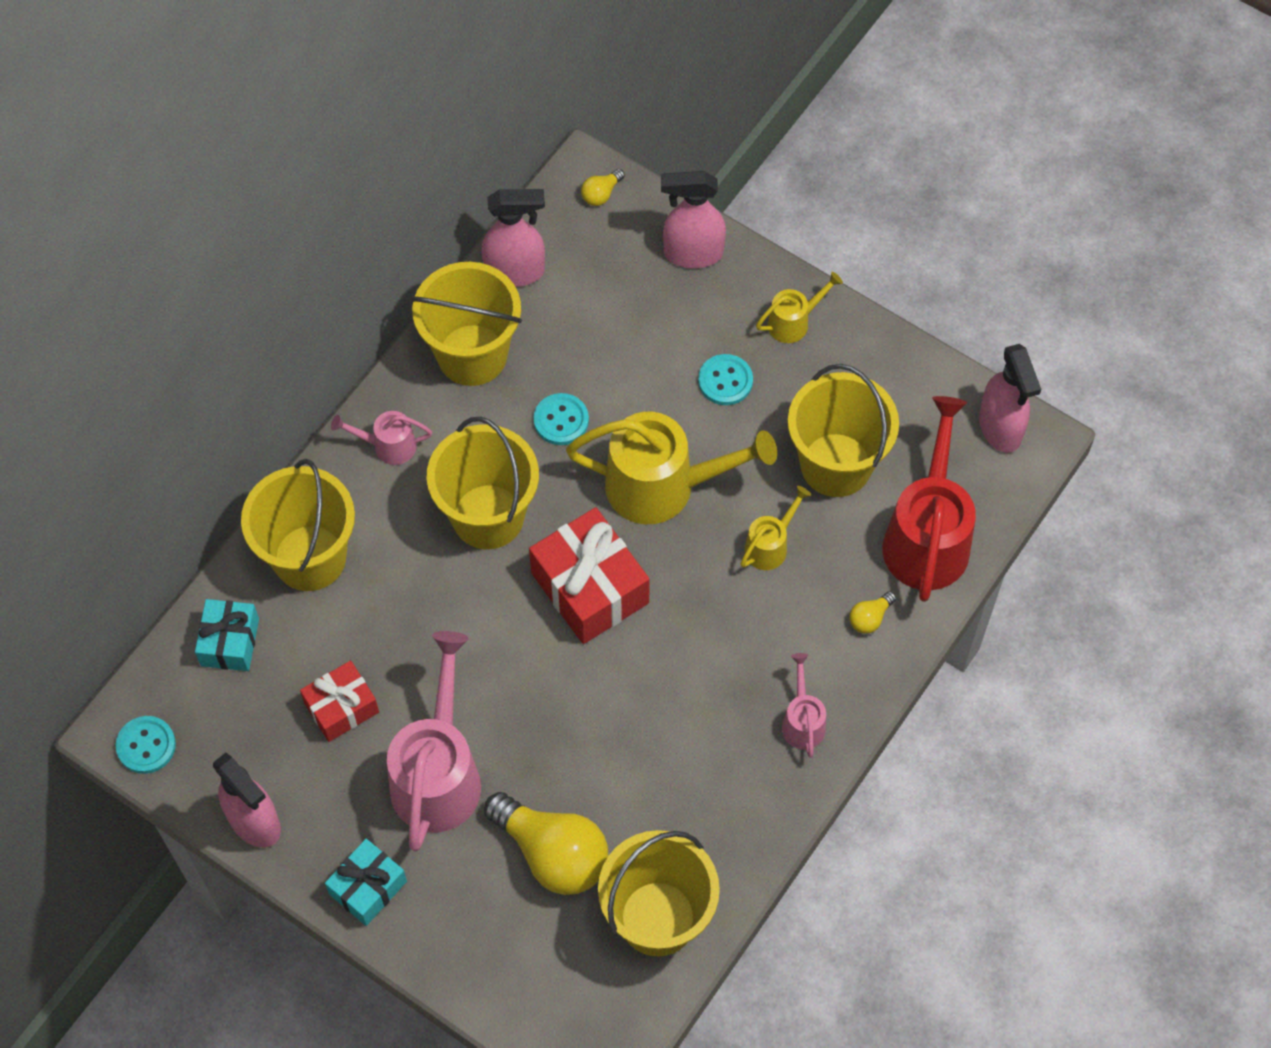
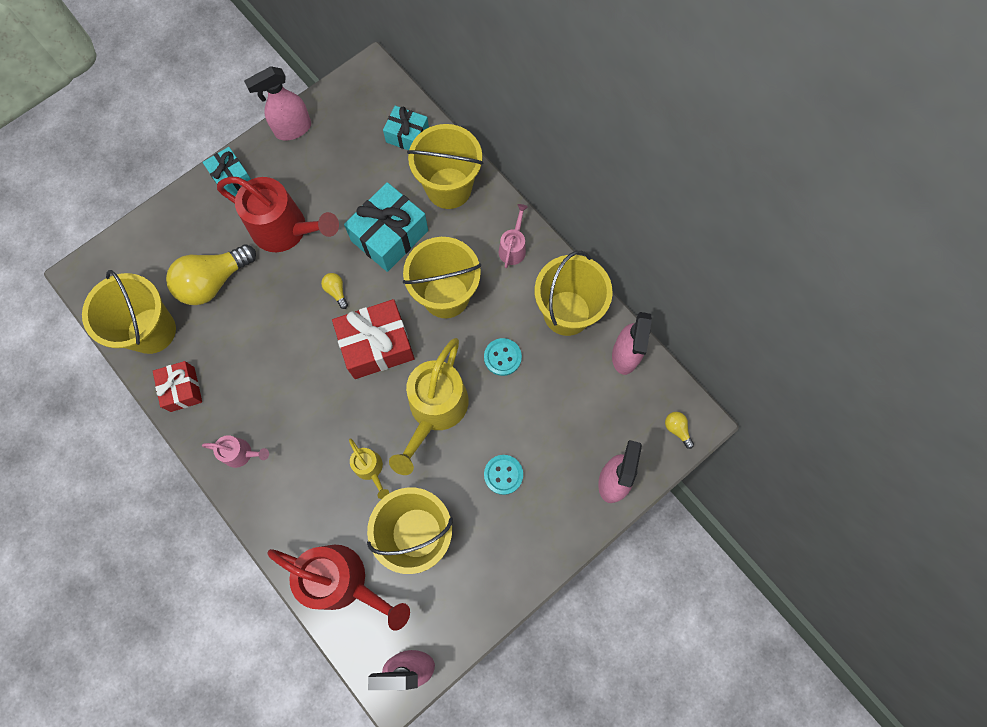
camera: 105 degrees right, 10 degrees up
turquoise button [116,716,176,774] -> none
red gift [300,661,379,742] -> red gift moved to [153,361,202,412]
pink watering can [387,631,481,851] -> red watering can [217,176,339,252]
yellow watering can [756,272,843,343] -> none
yellow light bulb [849,591,897,634] -> yellow light bulb moved to [321,273,348,309]
none -> turquoise gift [344,182,428,272]

